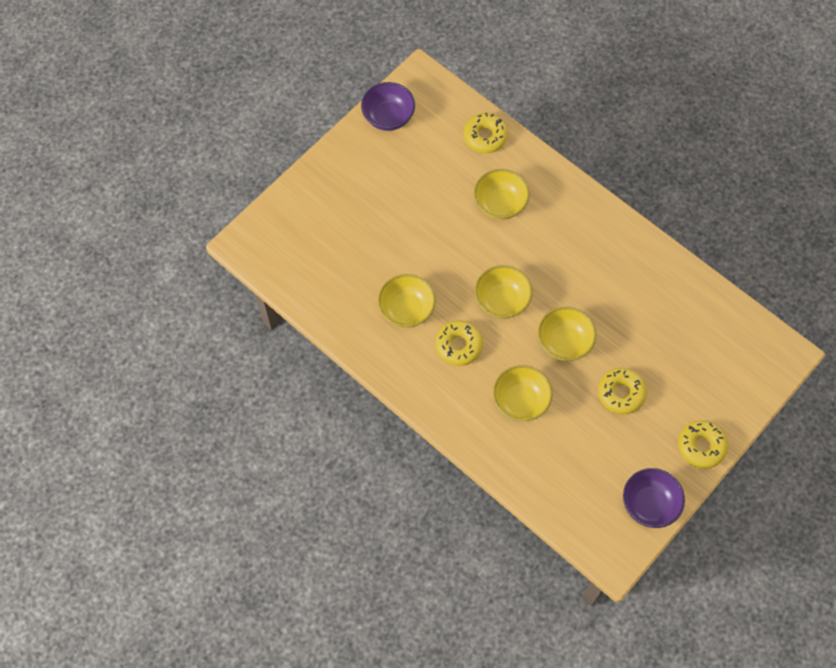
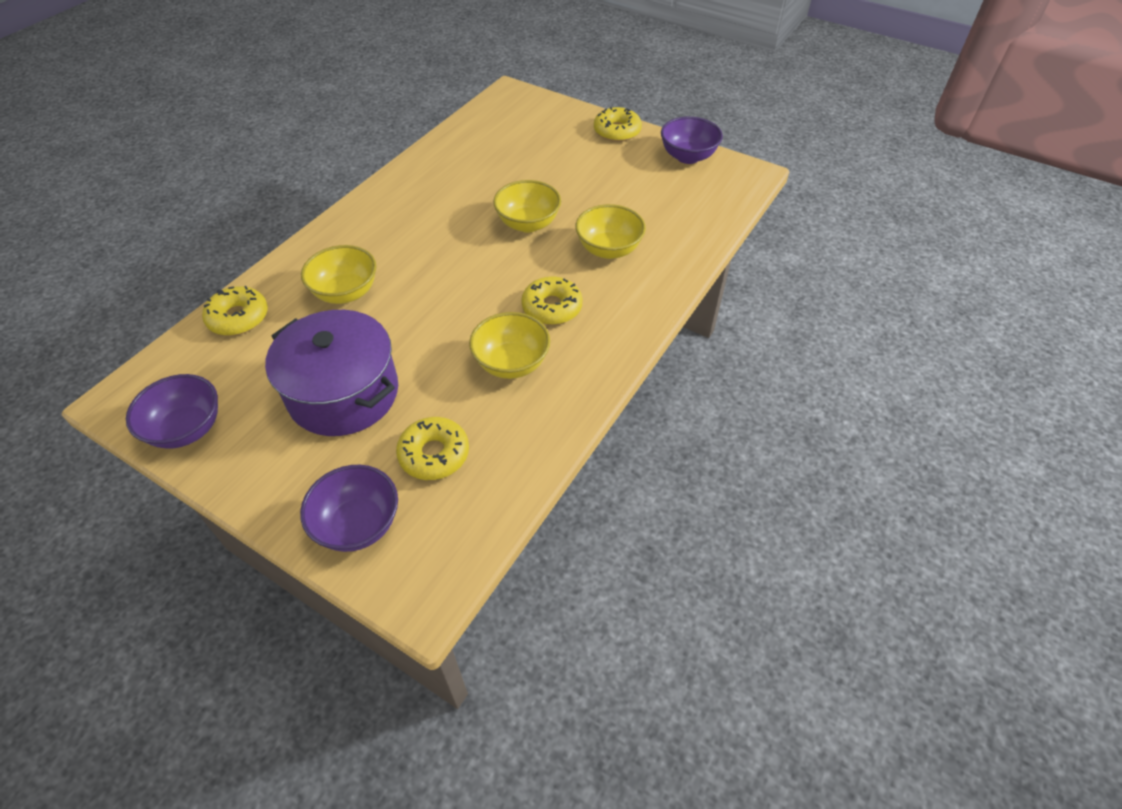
camera: 100 degrees left, 15 degrees down
yellow bowl [475,265,532,319] -> none
yellow donut [598,368,647,415] -> yellow donut moved to [396,417,469,480]
none -> purple pot [265,310,398,436]
none -> purple bowl [300,465,398,552]

